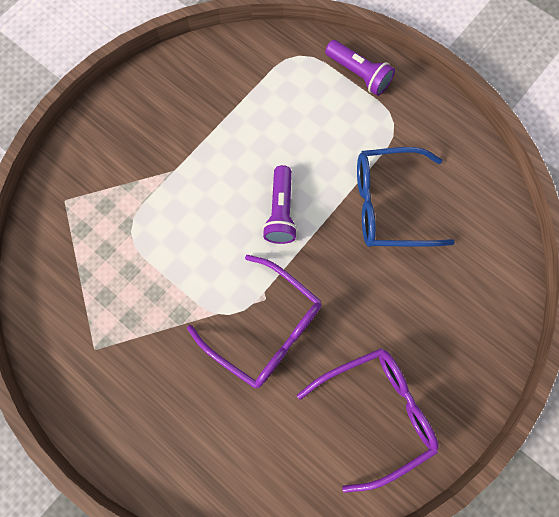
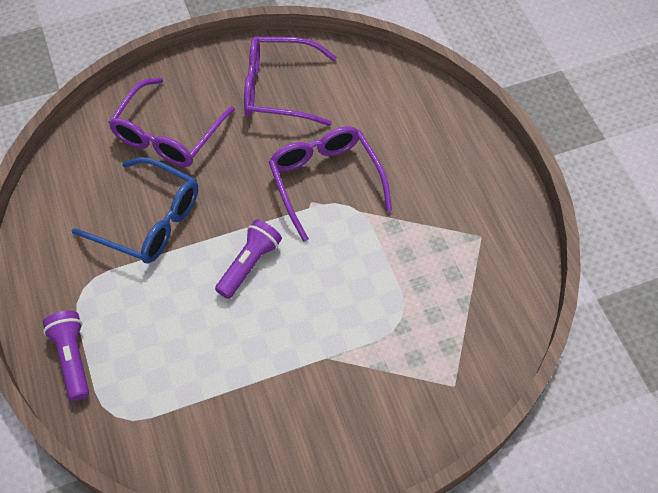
camera: 150 degrees left, 15 degrees down
none -> purple glasses [108,77,235,167]

